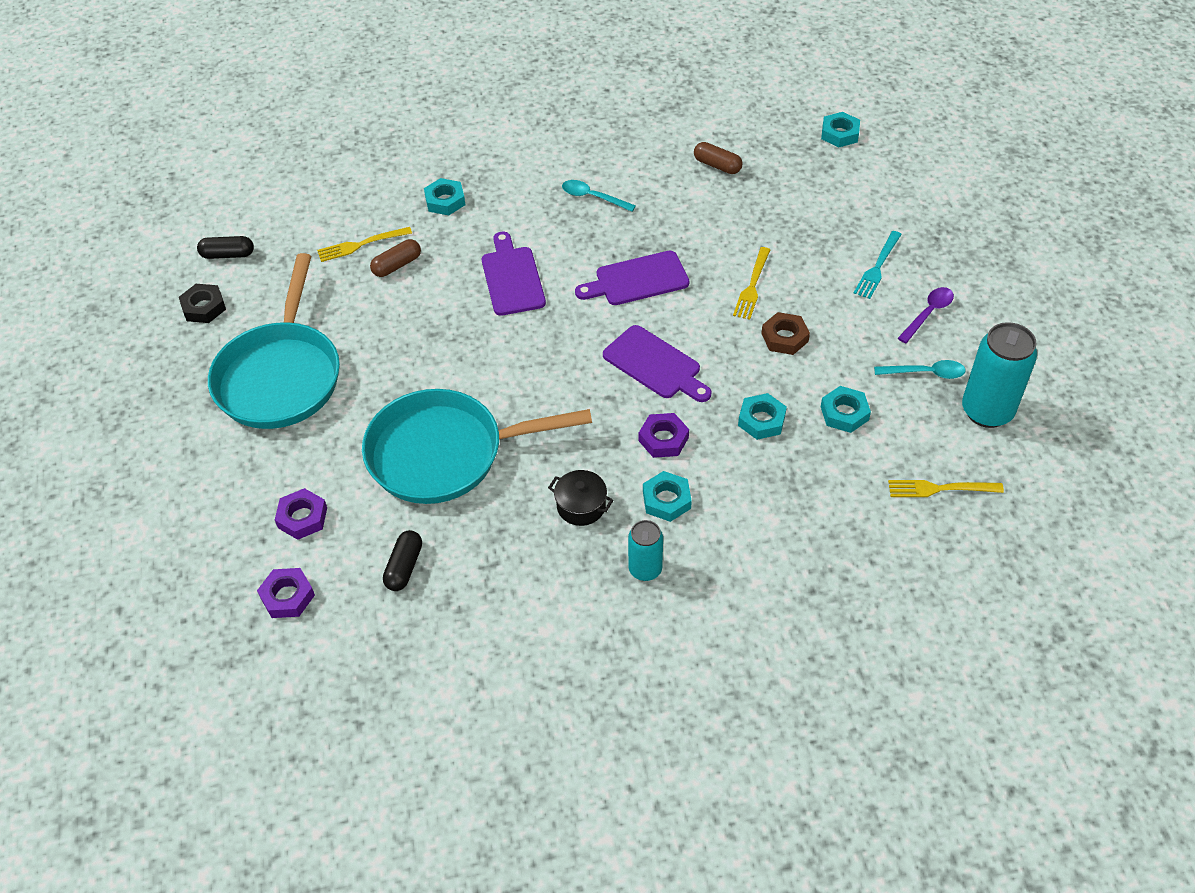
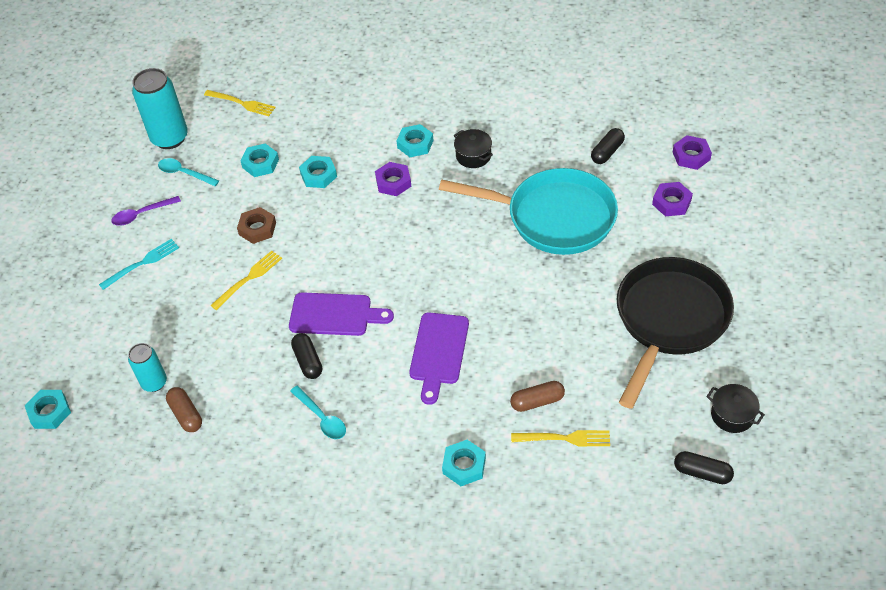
camera: 155 degrees left, 0 degrees up
black nut [179,284,226,323] -> black pot [706,384,765,433]
turquoise pan [208,253,340,429] -> black pan [617,257,734,409]
purple cutting board [603,325,712,402] -> none
turquoise can [628,520,663,581] -> turquoise can moved to [128,343,167,392]
none -> black capsule [291,333,322,379]

